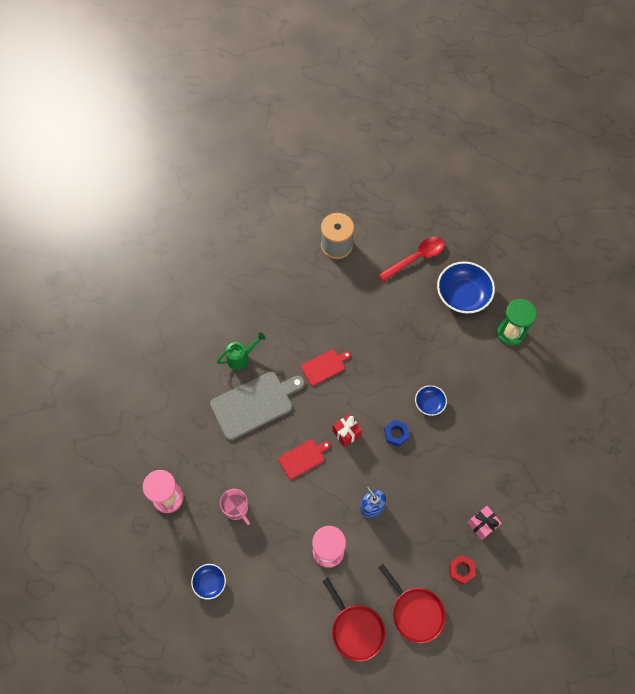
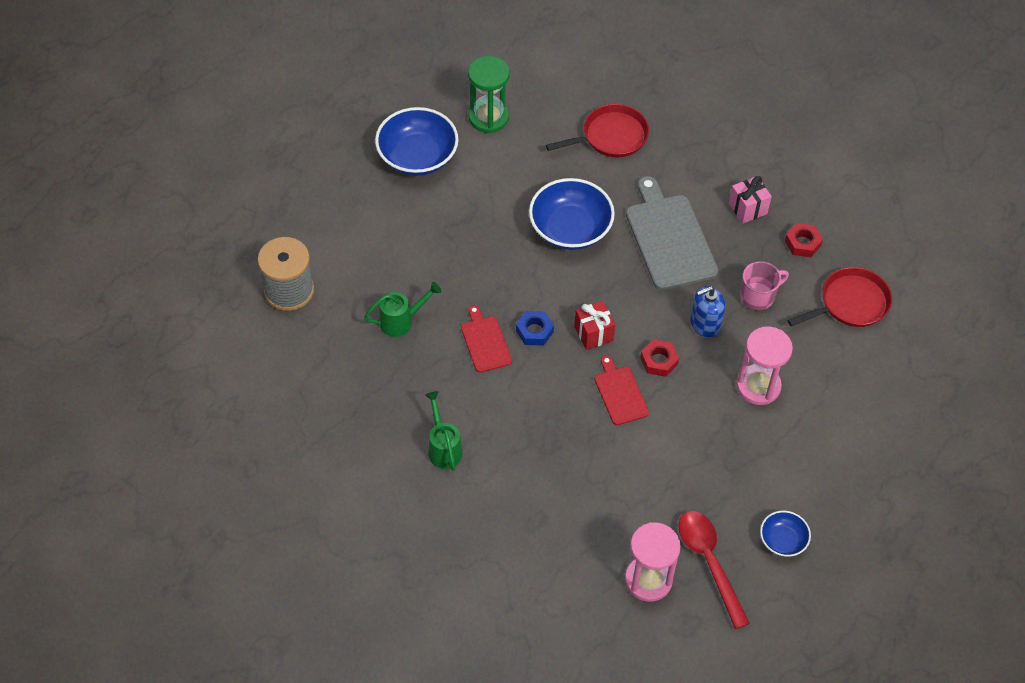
camera: 80 degrees left, 10 degrees down
grey cutting board [210,372,305,440] -> grey cutting board moved to [626,176,718,290]
pink mug [220,489,250,525] -> pink mug moved to [740,261,789,310]
red pan [323,578,385,661] -> red pan moved to [546,104,649,157]
red spoon [378,237,444,282] -> red spoon moved to [678,511,750,629]
blue nut [384,420,410,447] -> blue nut moved to [516,311,554,346]
blue bowl [415,385,447,416] -> blue bowl [529,178,615,250], size x1.89
none -> green watering can [364,282,441,337]
none -> red nut [640,339,679,377]

